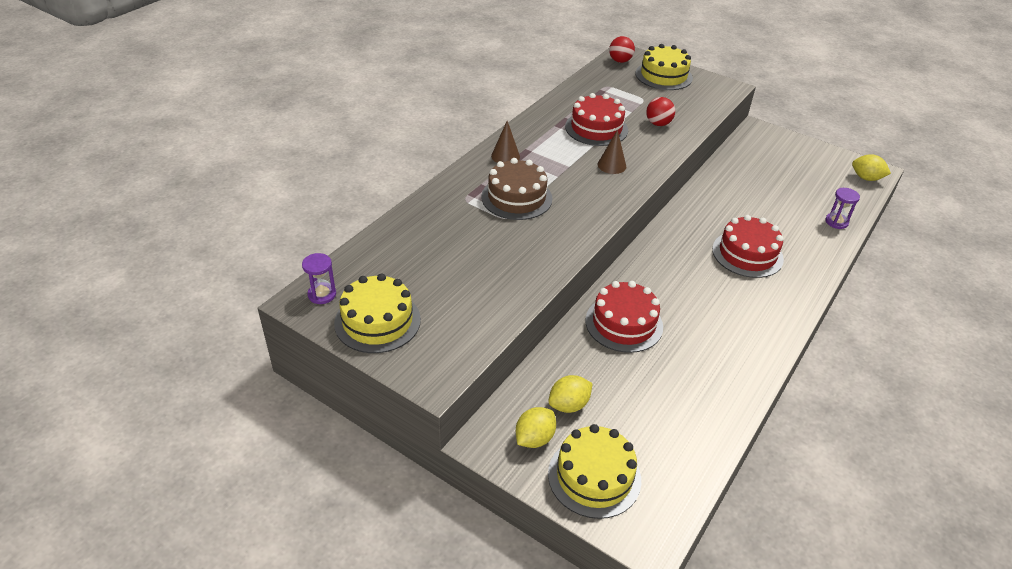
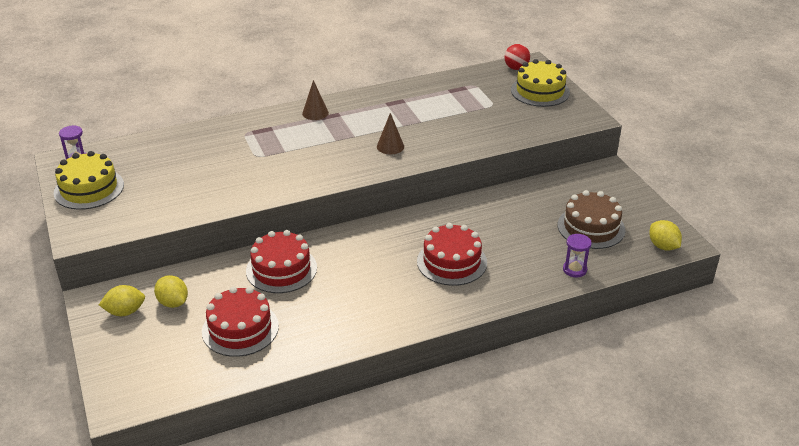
camera: 35 degrees right, 5 degrees down
brown cake [481,158,552,220] -> brown cake moved to [558,190,626,249]
yellow lemon [548,375,593,413] -> yellow lemon turned 45 degrees clockwise [154,275,188,308]
yellow cake [548,424,641,519] -> none
red cake [565,93,628,146] -> red cake moved to [202,287,279,357]
red ball [646,97,675,126] -> none

